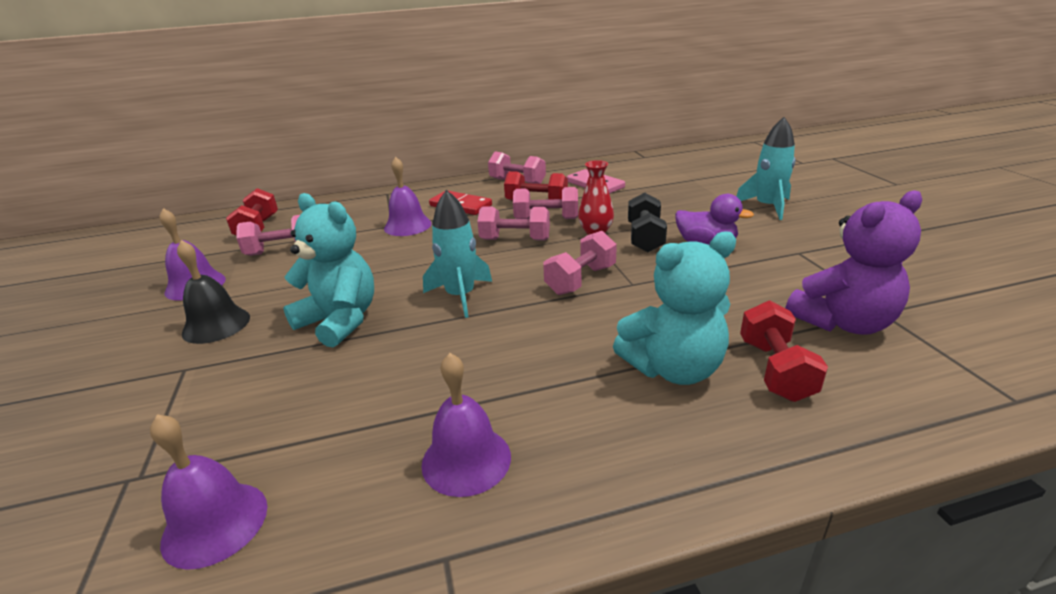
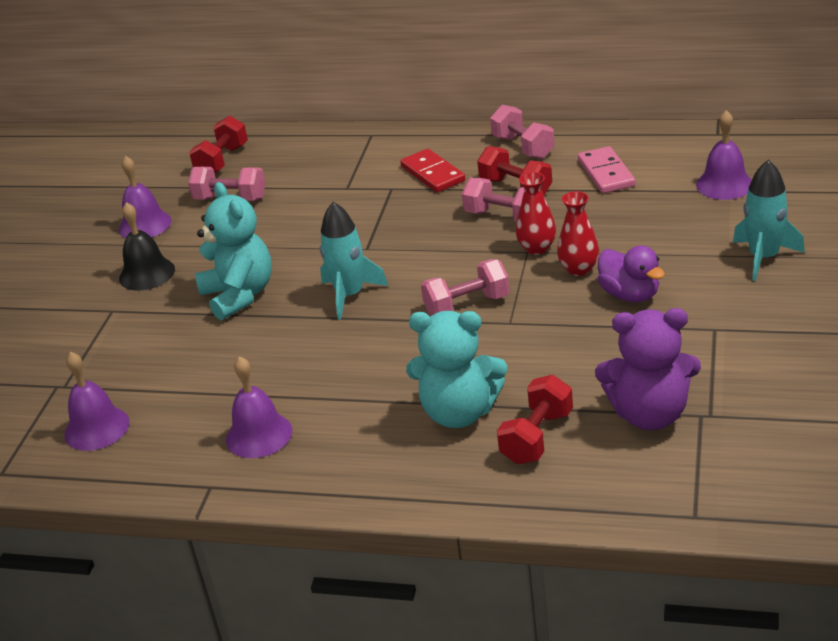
camera: 30 degrees right, 5 degrees up
purple bell [384,156,432,236] -> purple bell moved to [696,110,752,200]
pink dumbbell [477,207,550,240] -> none
black dumbbell [628,192,667,252] -> red vase [557,191,599,276]

